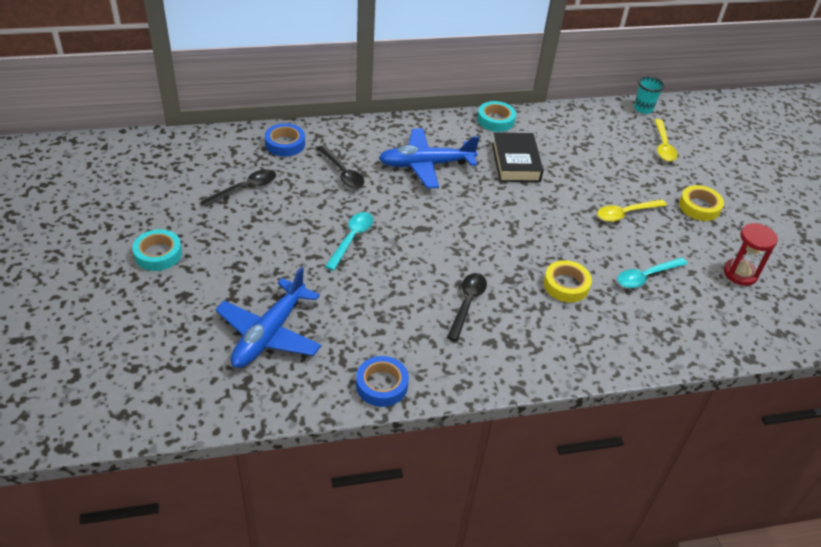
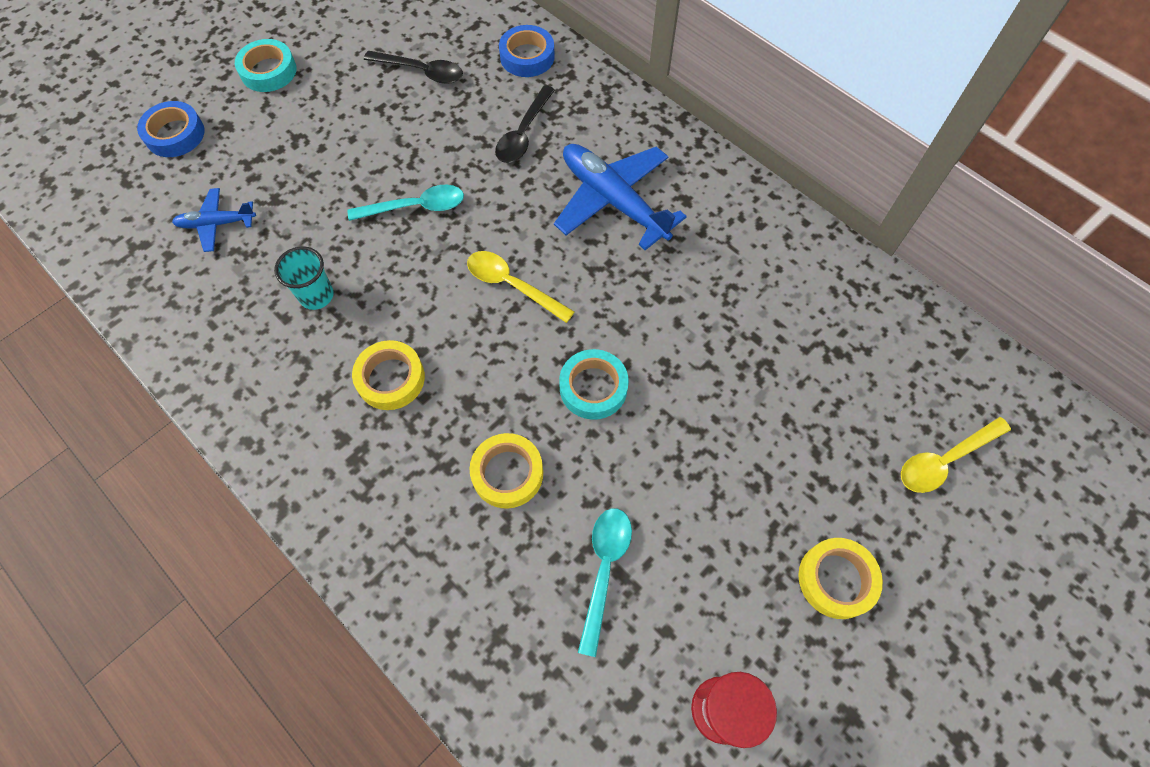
camera: 60 degrees right, 20 degrees up
blue plane [215,267,322,368] -> blue plane [172,188,256,252], size x0.54
blue tape [356,356,409,407] -> blue tape moved to [137,101,205,157]
black spoon [447,273,487,341] -> yellow tape [352,340,425,410]
turquoise tape [477,101,516,132] -> turquoise tape moved to [559,349,629,420]
black book [492,133,543,182] -> none
yellow spoon [597,199,667,222] -> yellow spoon moved to [467,251,574,323]
turquoise spoon [617,257,688,288] -> turquoise spoon turned 75 degrees clockwise [578,508,632,657]
turquoise cup [634,76,665,114] -> turquoise cup moved to [274,246,334,310]

